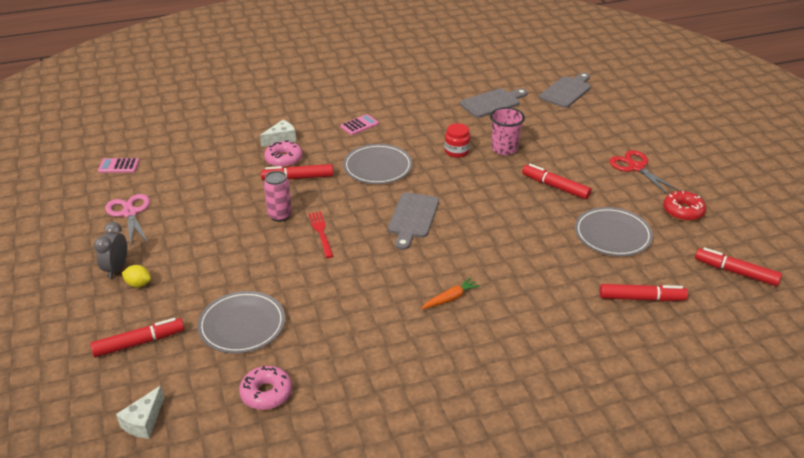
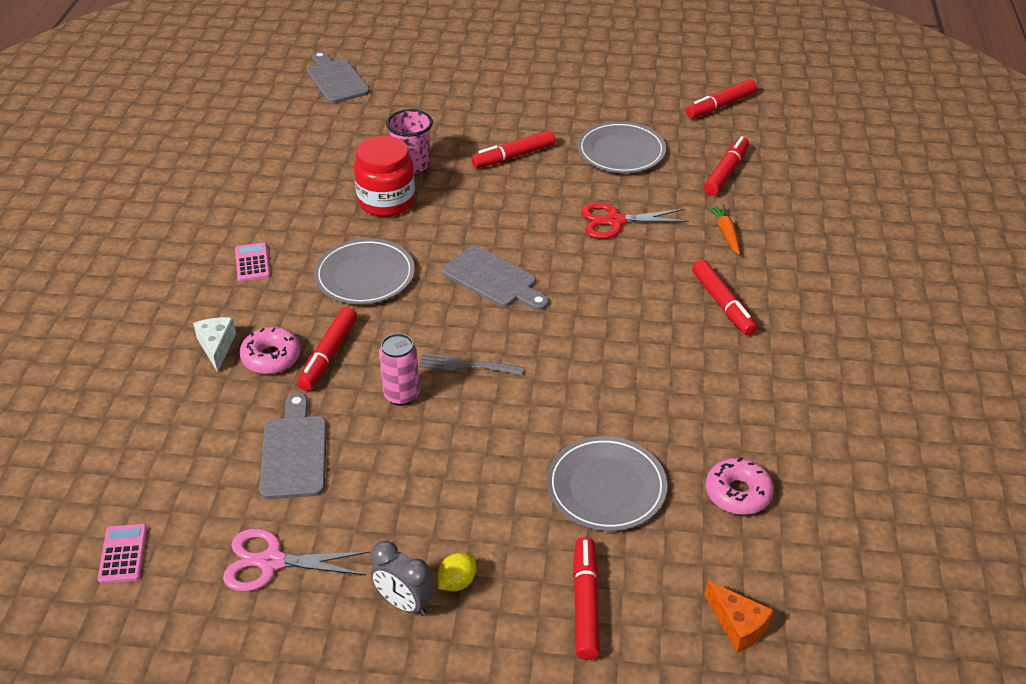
camera: 65 degrees left, 5 degrees up
pink calculator [98,158,139,173] -> pink calculator turned 150 degrees clockwise [98,524,147,584]
white cheese [116,386,164,439] -> orange cheese [704,580,774,653]
red fork [308,211,333,258] -> grey fork [419,353,524,375]
orange carrot [421,278,480,309] -> orange carrot moved to [707,205,740,255]
red jar [445,123,470,158] -> red jar [354,136,415,217], size x1.69
grey cutting board [460,88,528,118] -> grey cutting board moved to [260,393,327,499]
red scissors [609,150,680,195] -> red scissors moved to [581,202,689,239]
red donut [663,191,706,221] -> none
none -> red marker [692,260,757,336]

